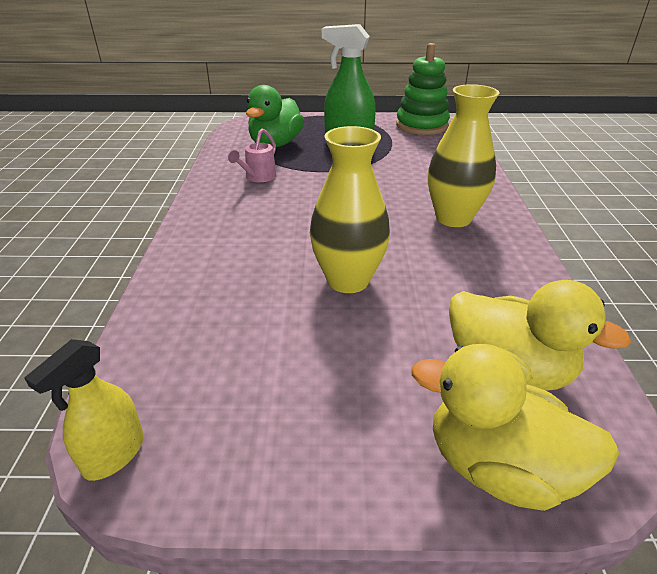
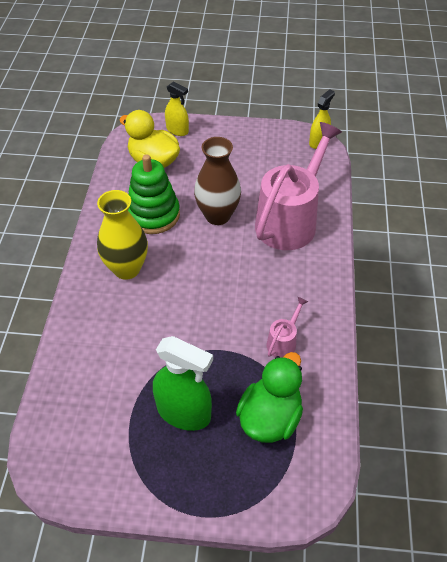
camera: 175 degrees left, 15 degrees up
yellow vase [310,126,390,293] -> brown vase [194,137,241,225]
green stacking toy [396,43,450,135] -> green stacking toy moved to [128,154,180,234]
yellow duck [411,344,619,511] -> yellow spray bottle [165,81,189,136]
none -> pink watering can [255,122,342,250]

